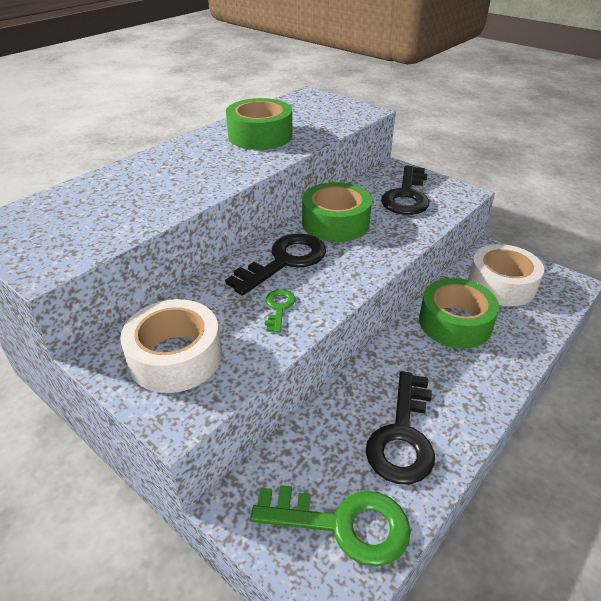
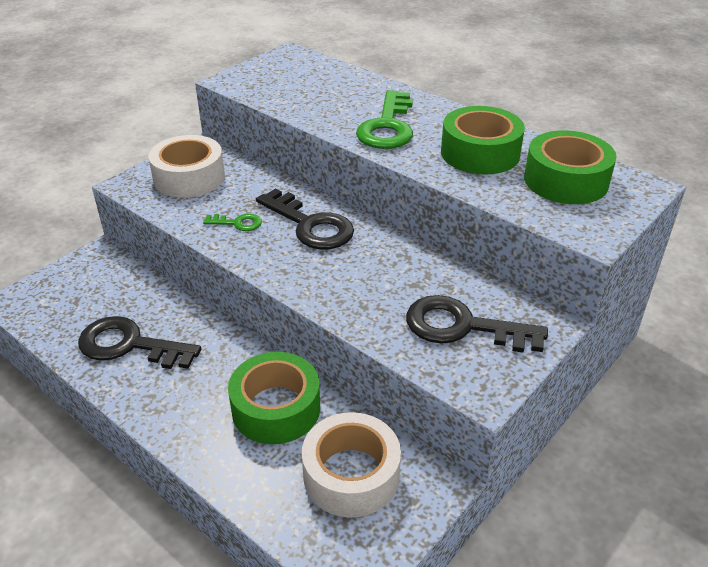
camera: 90 degrees right, 0 degrees up
green key [250,485,411,567] -> green key moved to [356,90,413,149]
green tape [302,182,372,242] -> green tape moved to [524,130,616,204]

